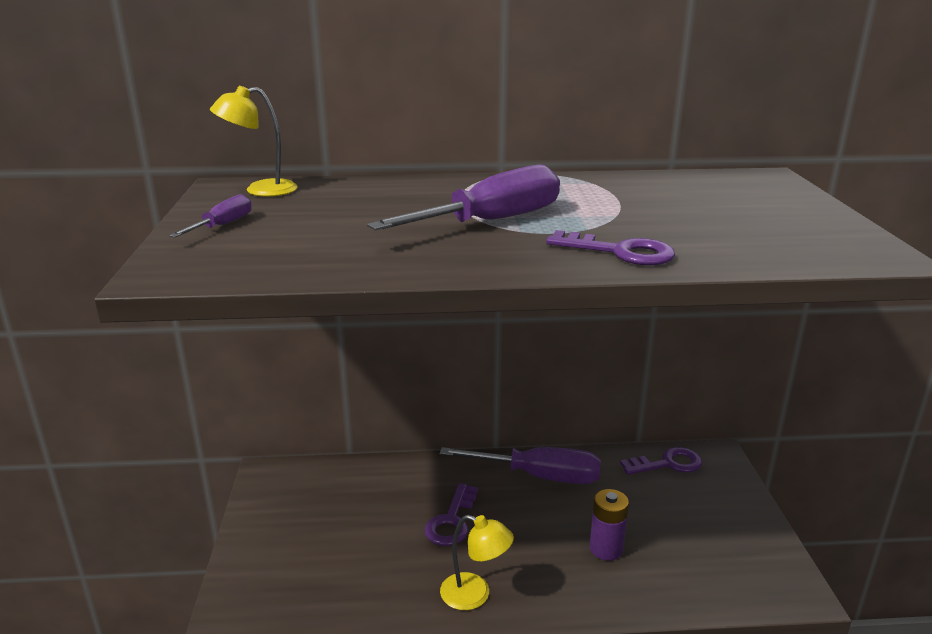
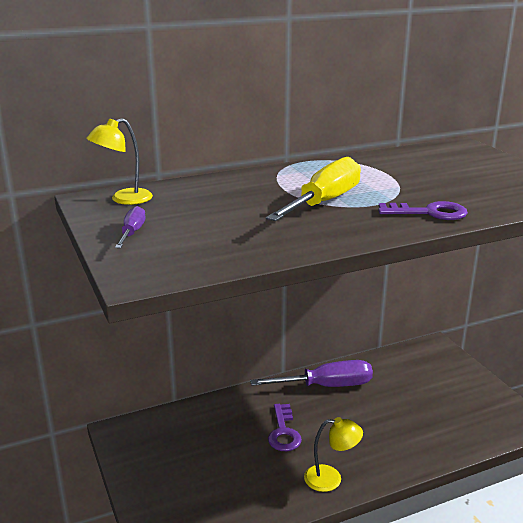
camera: 20 degrees left, 0 degrees up
purple screwdriver [367,164,560,231] -> yellow screwdriver [266,157,361,221]
purple battery [590,489,629,561] -> none
purple key [620,447,702,475] -> none

